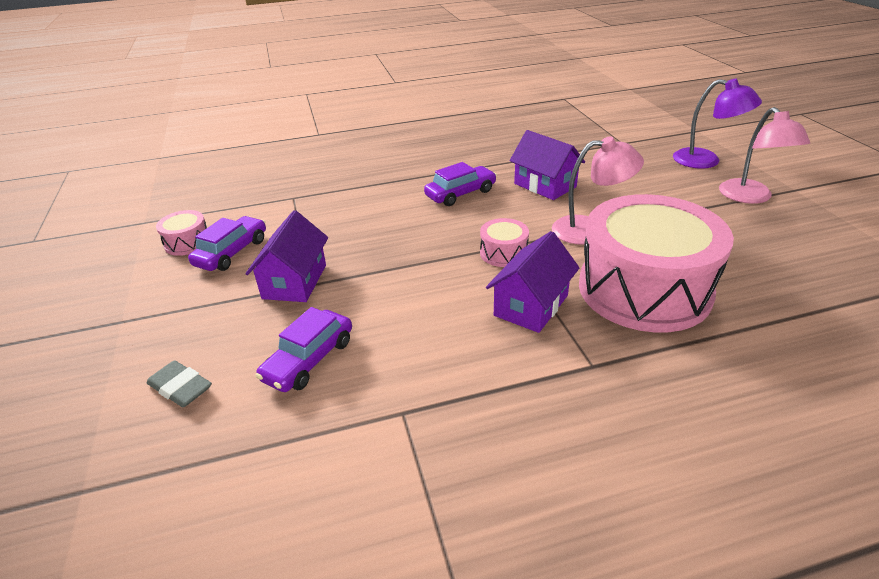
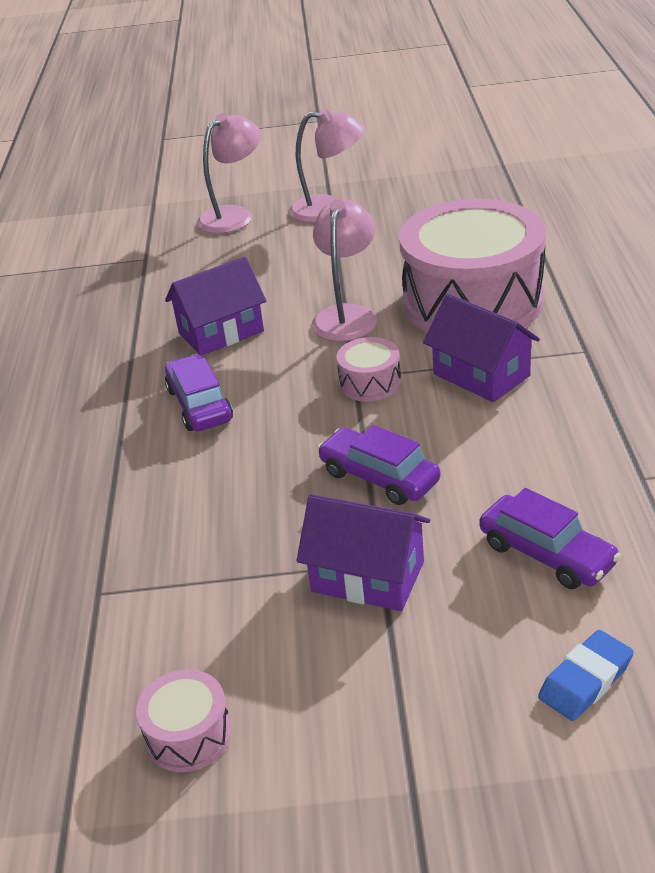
camera: 75 degrees left, 0 degrees up
grey eraser [147,360,212,407] -> blue eraser [538,630,634,721]
purple car [188,216,266,271] -> purple car moved to [317,425,441,505]
purple lamp [673,79,762,169] -> pink lamp [197,113,261,234]

